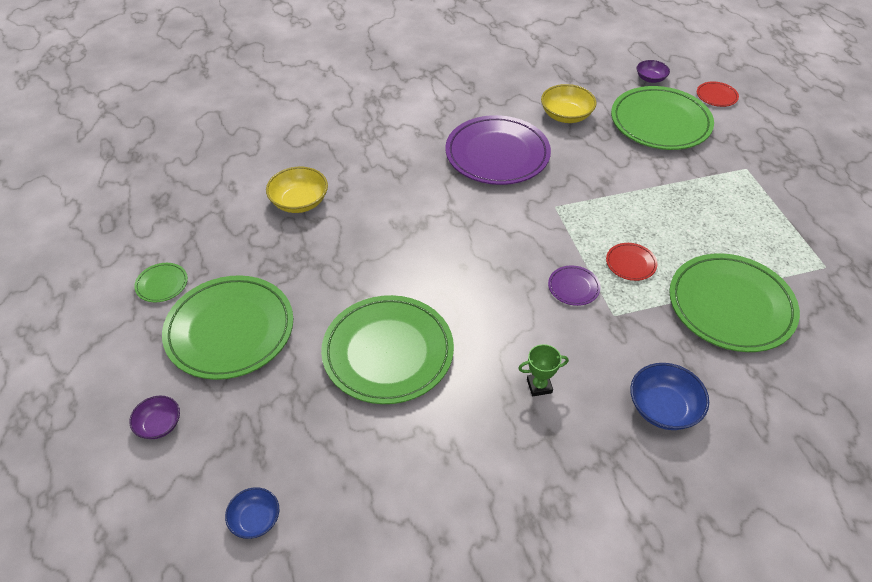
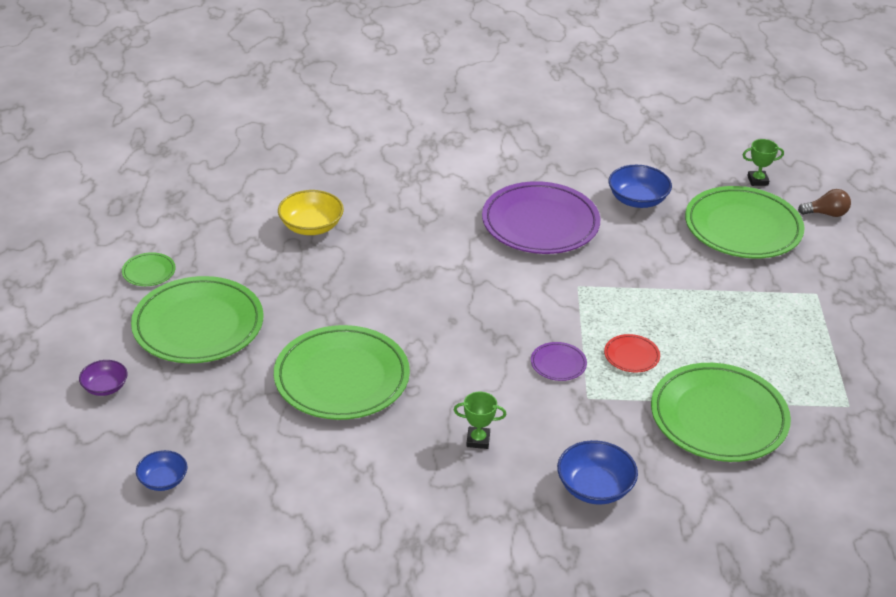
camera: 15 degrees right, 10 degrees down
yellow bowl [541,84,597,123] -> blue bowl [609,165,672,208]
purple bowl [637,60,670,83] -> green trophy [743,139,784,186]
red plate [697,81,739,107] -> brown light bulb [798,189,851,217]

